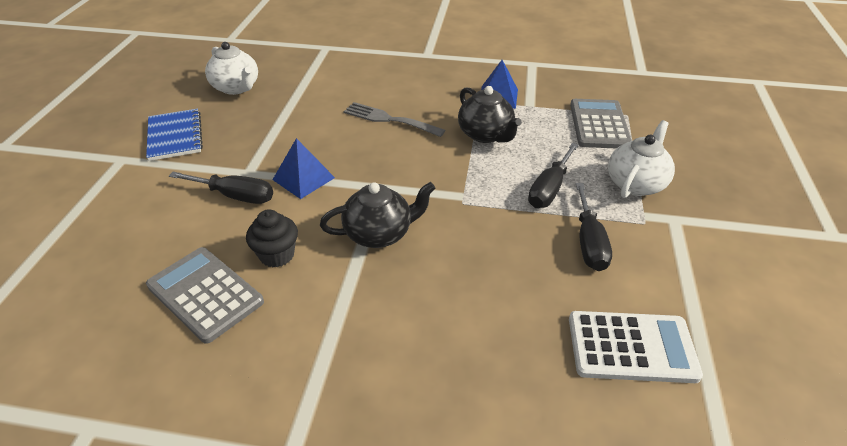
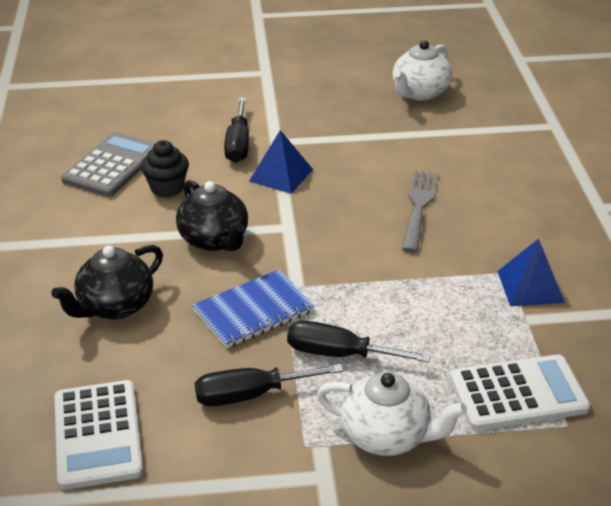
camera: 75 degrees right, 5 degrees down
blue notebook [146,109,203,161] -> blue notebook moved to [192,270,315,348]
black teapot [458,86,522,143] -> black teapot moved to [51,245,163,319]
grey calculator [570,99,632,149] -> white calculator [450,354,590,430]

